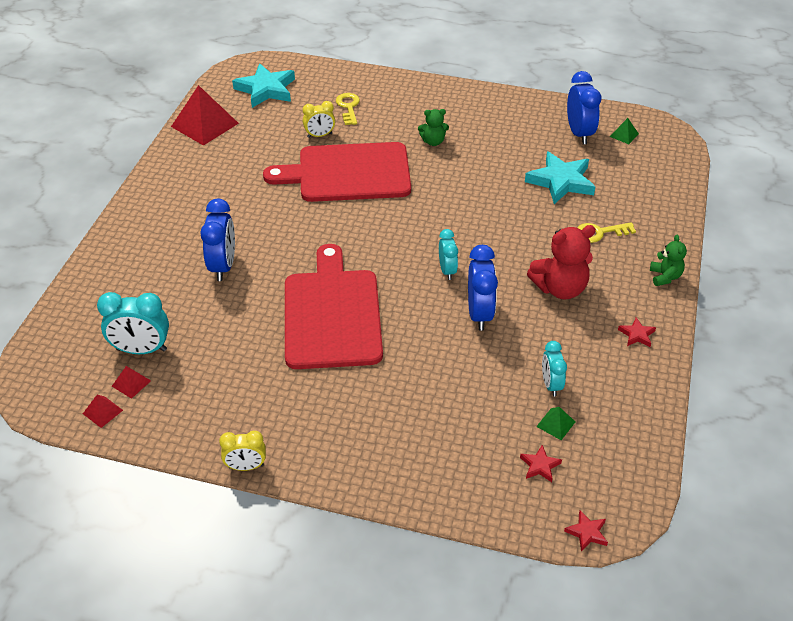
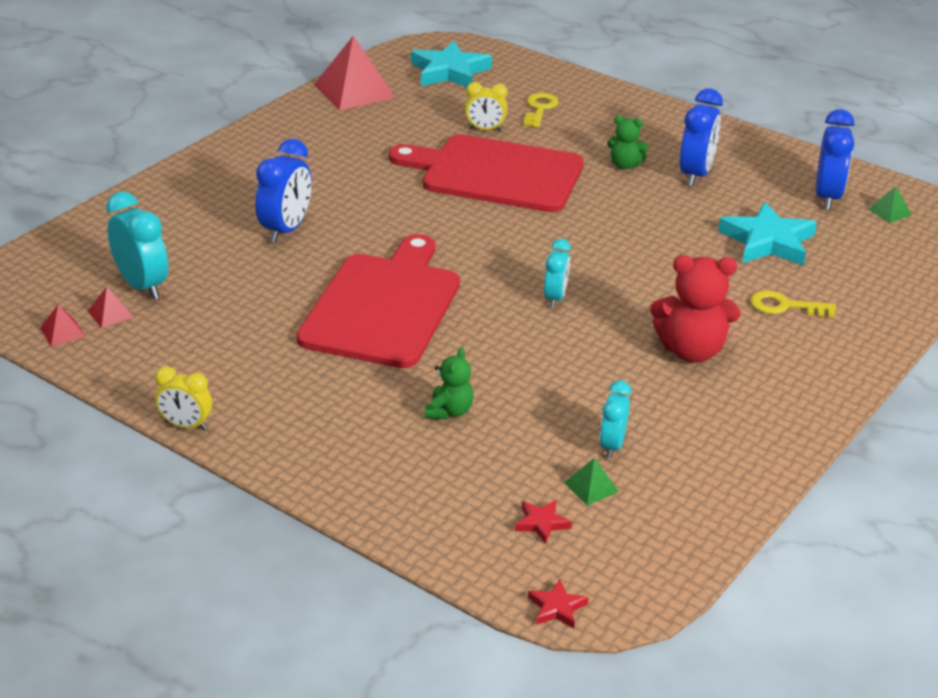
camera: 20 degrees right, 10 degrees down
turquoise clock [97,292,169,354] -> turquoise clock turned 150 degrees counterclockwise [106,192,168,300]
blue clock [468,245,498,331] -> blue clock moved to [680,89,723,186]
red star [618,317,656,347] -> none
green teddy bear [650,235,687,286] -> green teddy bear moved to [425,348,474,420]

